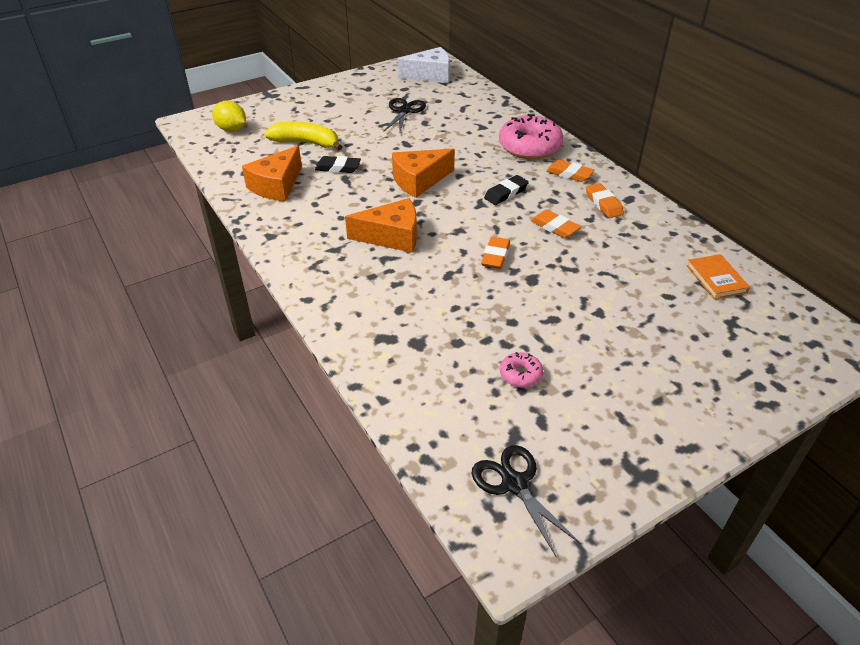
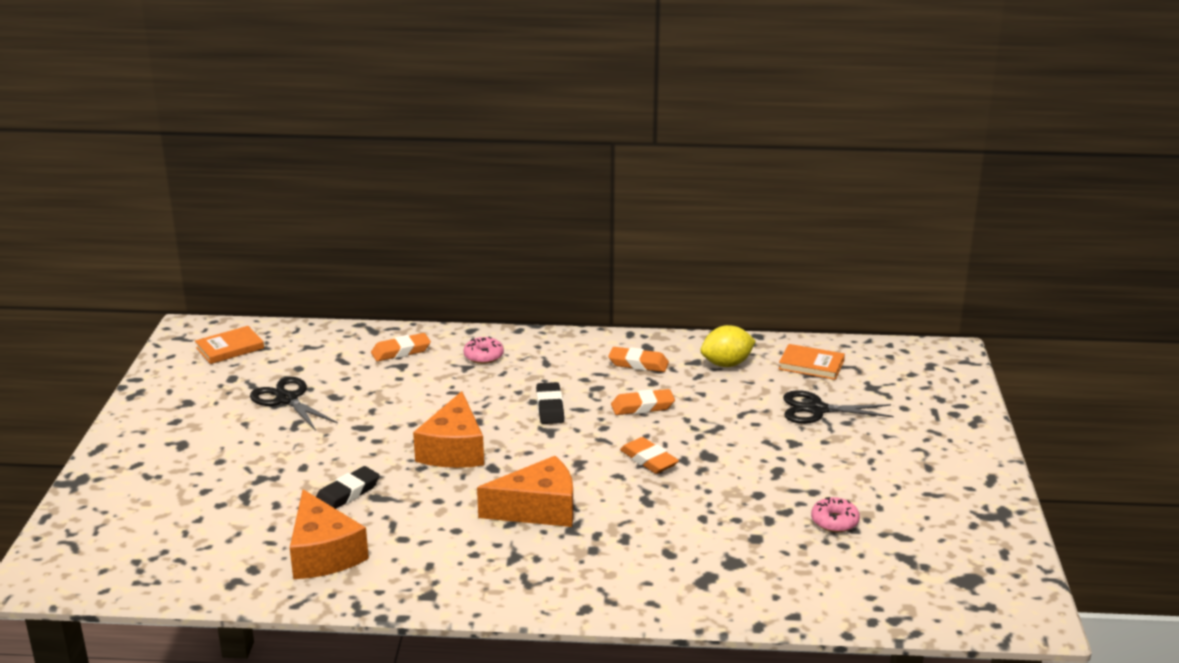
camera: 55 degrees left, 15 degrees down
yellow lemon [212,101,246,132] -> yellow lemon moved to [700,325,756,367]
yellow banana [264,121,343,150] -> none
orange cheese [345,198,417,253] -> orange cheese turned 45 degrees clockwise [477,456,573,527]
white cheese [398,47,450,83] -> orange book [195,326,264,364]
black scissors [472,445,581,558] -> black scissors moved to [783,390,894,424]
pink donut [499,114,563,159] -> pink donut [464,337,504,364], size x0.47
orange eraser [546,159,595,182] -> orange eraser moved to [371,333,431,361]

